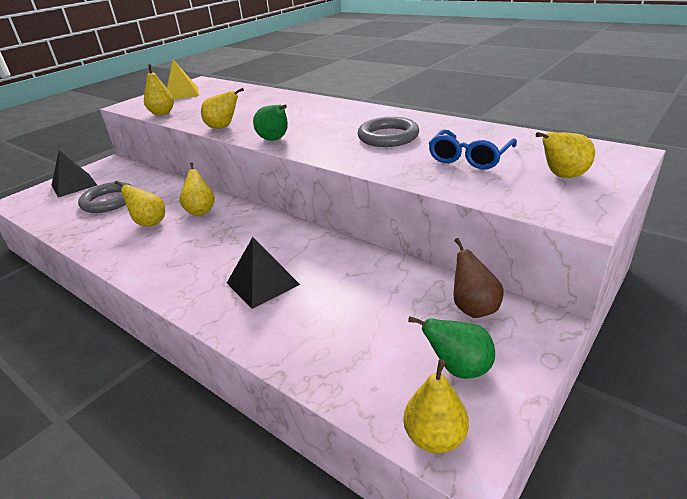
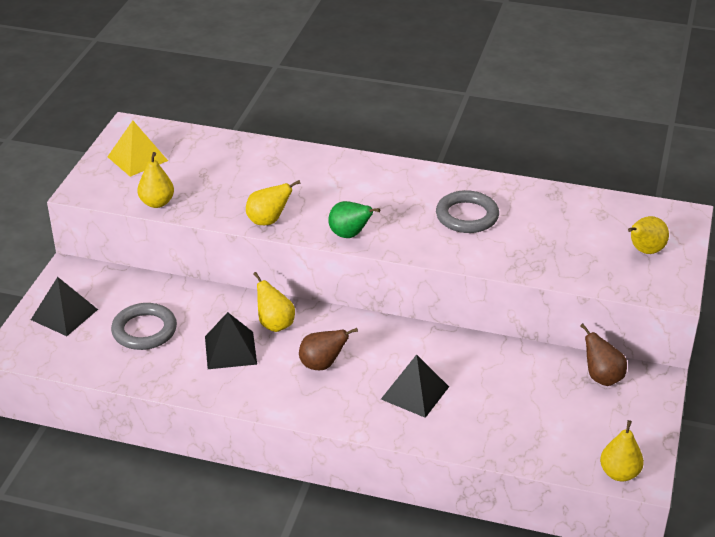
camera: 25 degrees left, 5 degrees up
yellow pear [115,181,165,227] -> black pyramid [205,312,257,369]
green pear [408,316,495,379] -> none
blue glasses [428,129,517,169] -> none
none -> brown pear [299,328,358,370]

